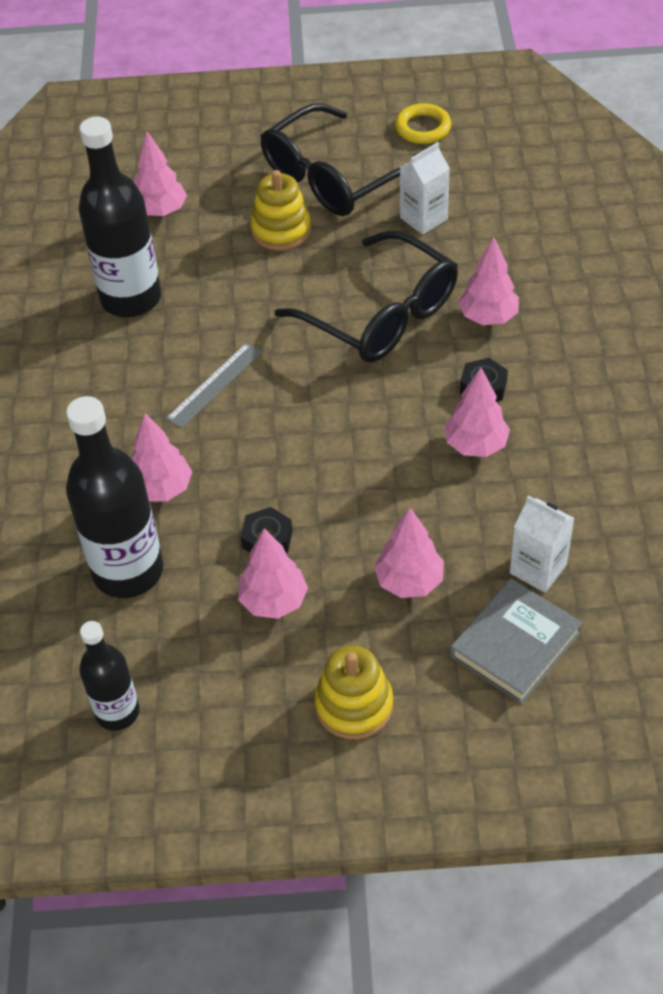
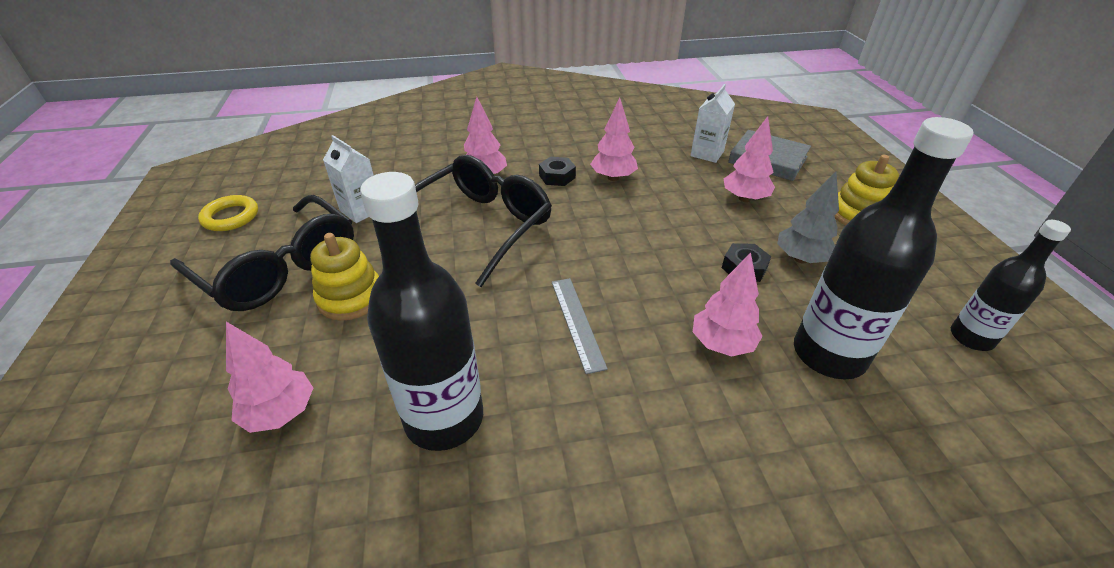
camera: 100 degrees left, 10 degrees down
grey ruler [166,343,262,428] -> grey ruler turned 45 degrees clockwise [551,278,608,374]
pink tree [238,528,308,619] -> grey tree [777,171,839,263]

